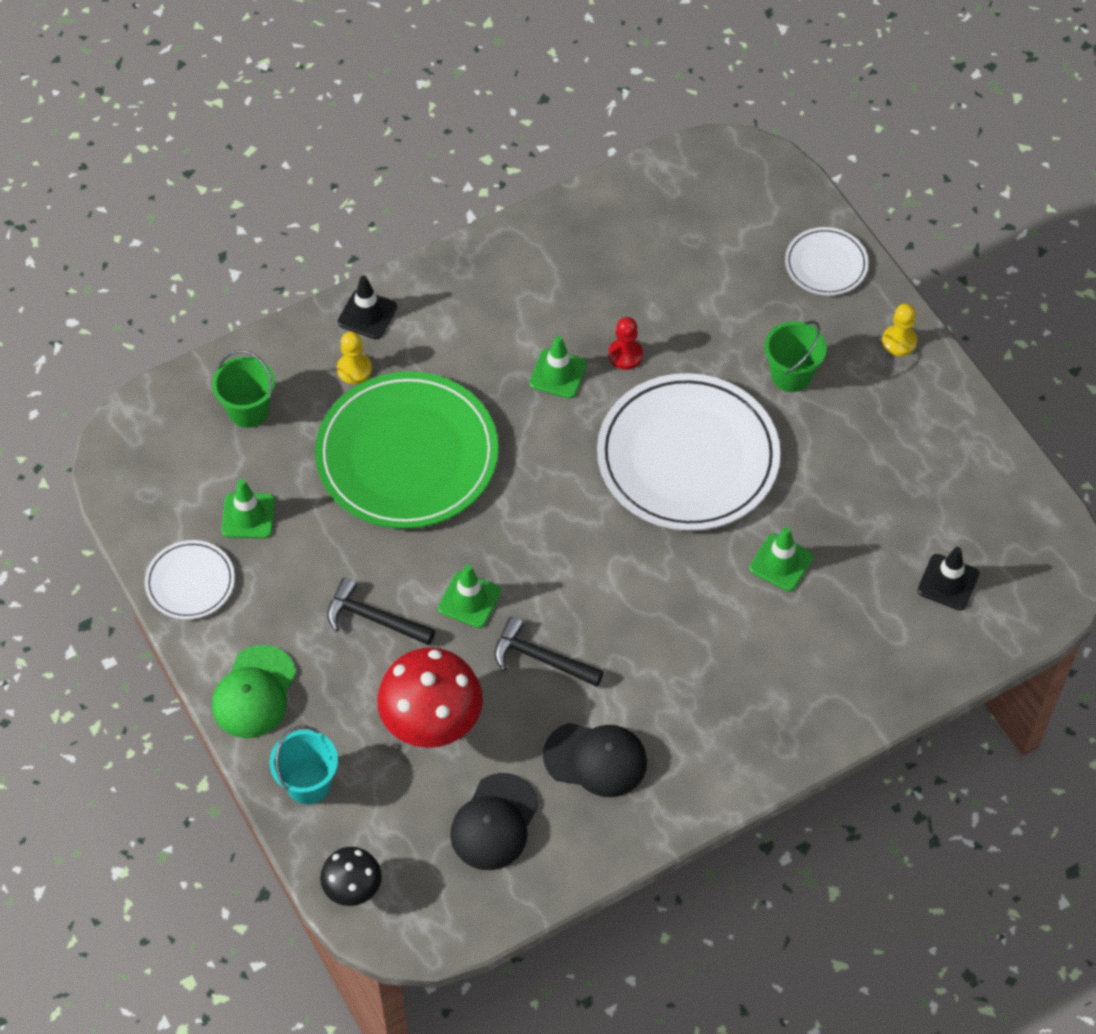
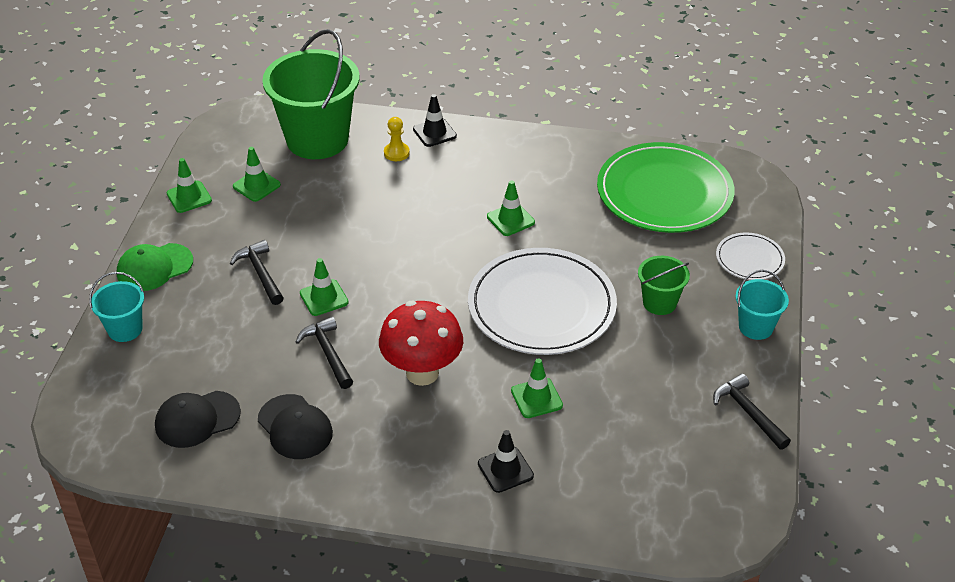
camera: 40 degrees right, 15 degrees down
white plate [145,540,235,620] -> green traffic cone [167,158,212,213]
green bucket [212,350,275,428] -> green bucket [262,29,360,159], size x2.09
green plate [315,371,499,529] -> green plate moved to [597,142,734,233]
black mushroom [320,847,382,906] -> none
red mushroom [377,648,483,748] -> red mushroom moved to [379,301,463,386]
red pawn [608,317,643,370] -> none
yellow pawn [882,304,917,356] -> turquoise bucket [736,270,789,340]
black traffic cone [918,547,979,610] -> black traffic cone moved to [478,430,534,493]
none -> black hammer [713,374,791,450]

